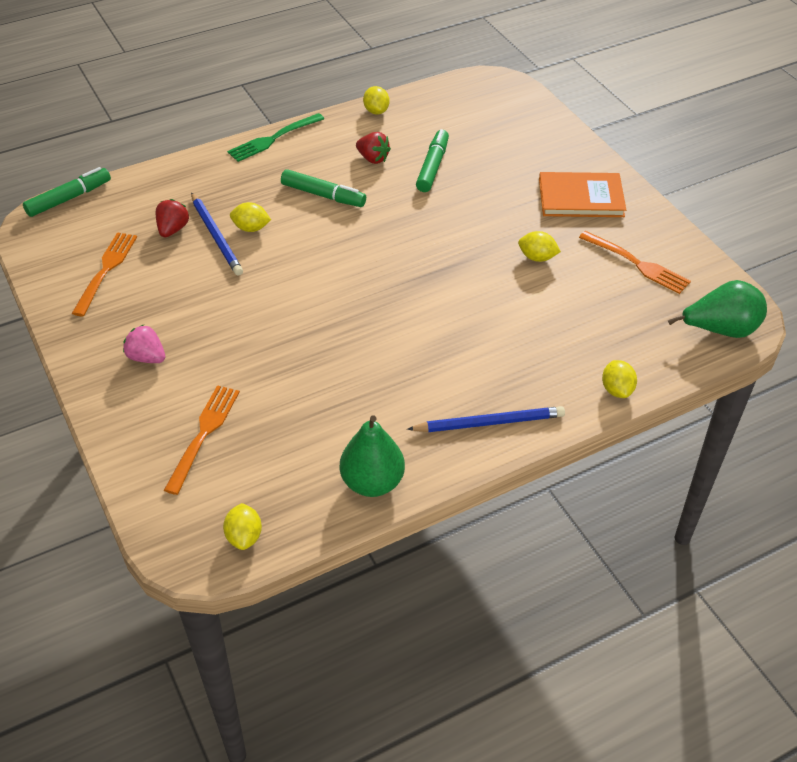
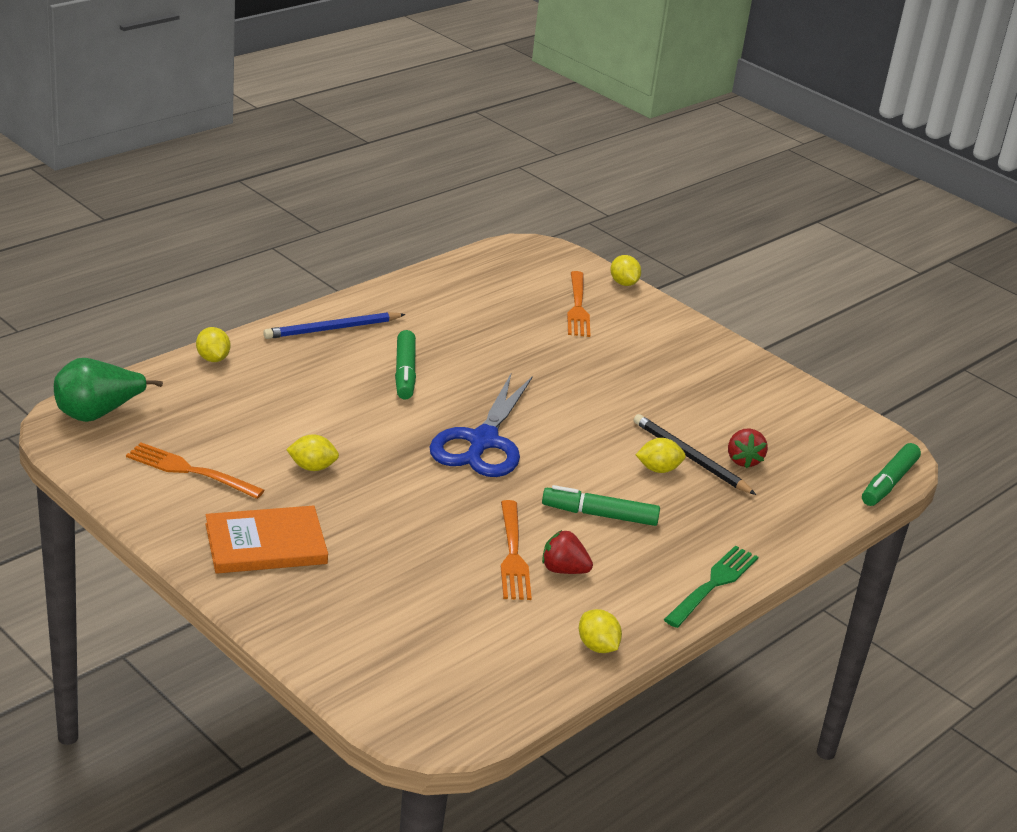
camera: 160 degrees right, 15 degrees down
orange fork [72,232,137,316] -> orange fork moved to [501,500,532,600]
pink strawberry [123,325,165,363] -> none
blue pencil [191,192,243,276] -> black pencil [634,414,756,495]
yellow lemon [223,503,262,550] -> yellow lemon moved to [610,255,641,286]
green pear [340,416,405,497] -> none
green marker [416,129,449,192] -> green marker moved to [395,330,416,400]
none -> blue scissors [430,374,533,477]

